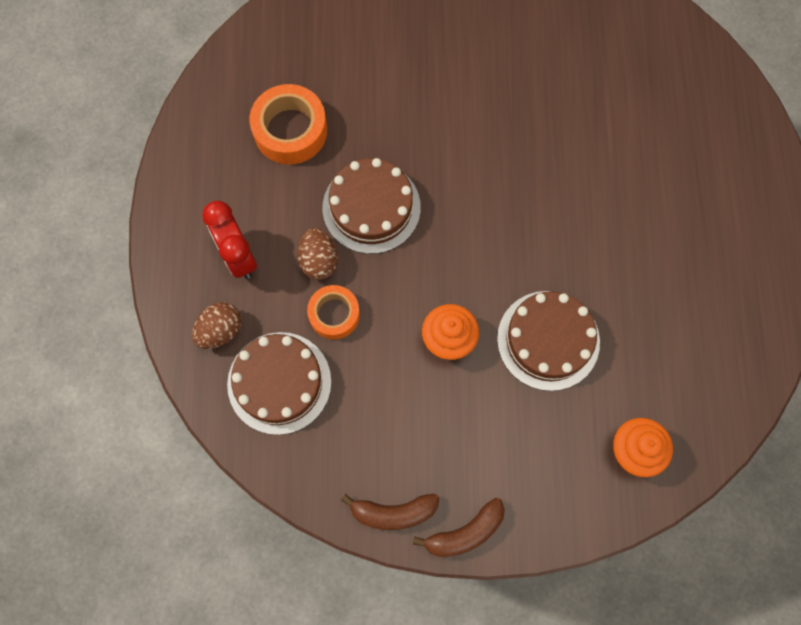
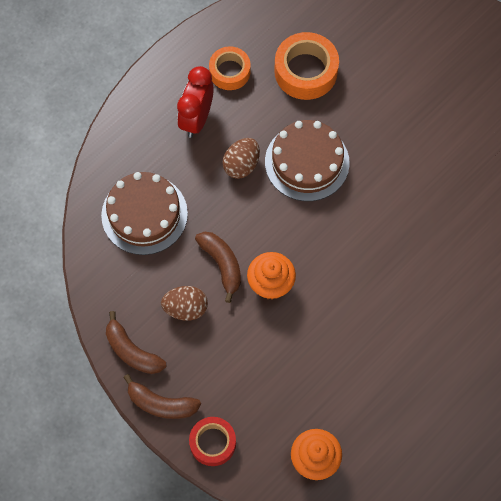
camera: 45 degrees right, 5 degrees down
brown egg [192,302,241,349] -> brown egg moved to [161,286,208,321]
orange tape [307,285,360,339] -> orange tape moved to [209,46,251,90]
brown cake [497,291,600,391] -> none
none -> red tape [189,417,236,466]
none -> brown banana [195,232,241,303]

